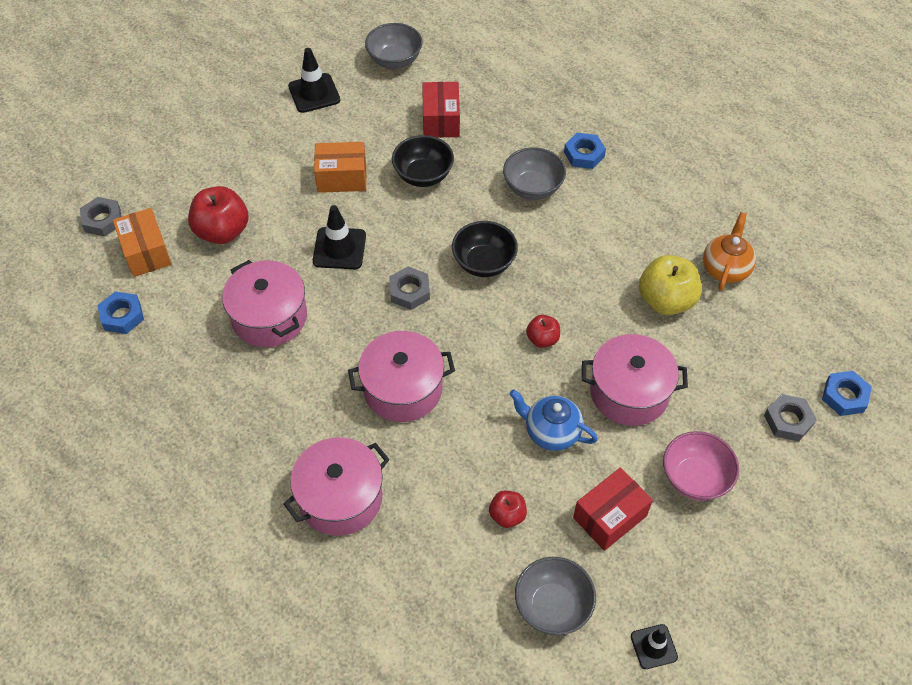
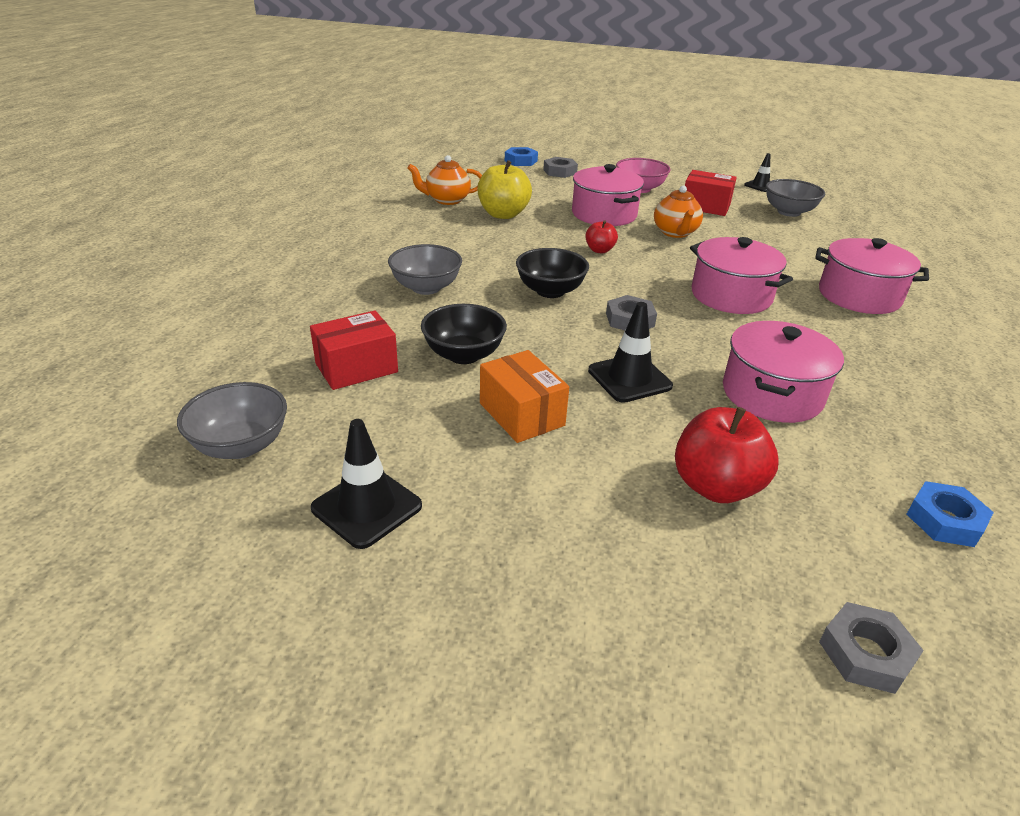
camera: 120 degrees left, 20 degrees down
orange box [113,208,172,277] -> none
red apple [489,490,527,528] -> none
blue teapot [509,389,598,451] -> orange teapot [654,185,703,238]
blue nut [564,133,606,169] -> none

